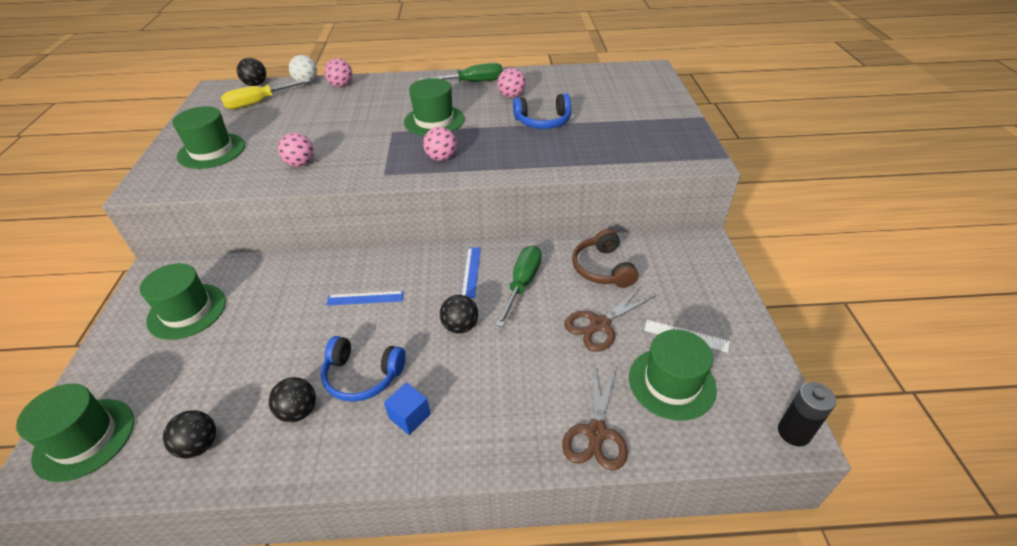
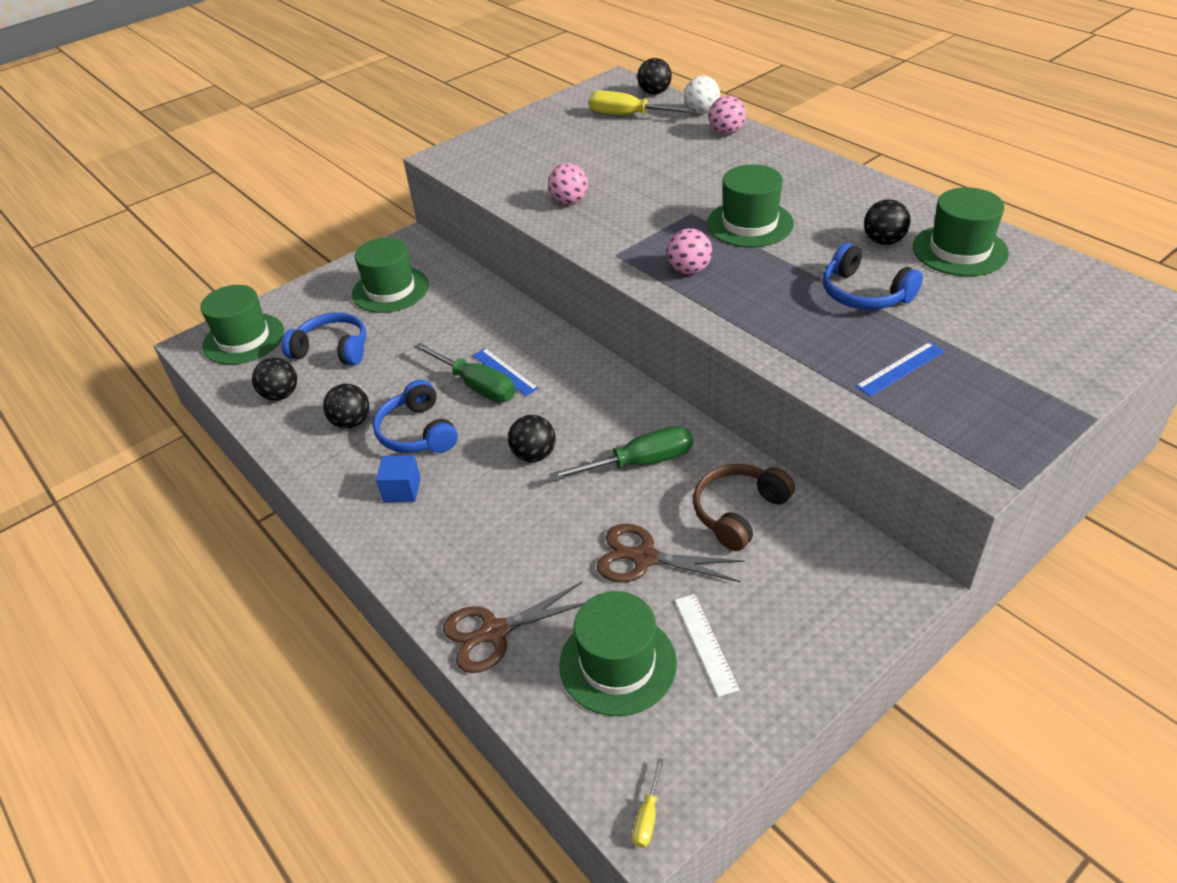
camera: 55 degrees right, 0 degrees up
green hat [172,106,245,169] -> green hat moved to [913,187,1009,276]
green screwdriver [419,63,503,82] -> green screwdriver moved to [414,343,515,402]
blue ruler [461,247,481,298] -> blue ruler moved to [855,342,945,397]
pink ball [497,68,526,98] -> black ball [864,199,911,245]
black battery [778,382,836,447] -> yellow screwdriver [632,758,664,848]
none -> blue headphones [282,312,366,365]

